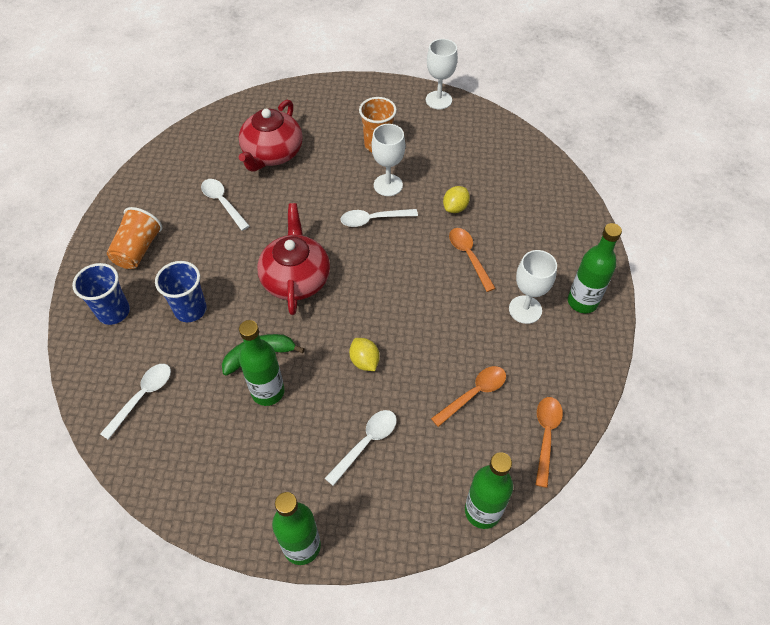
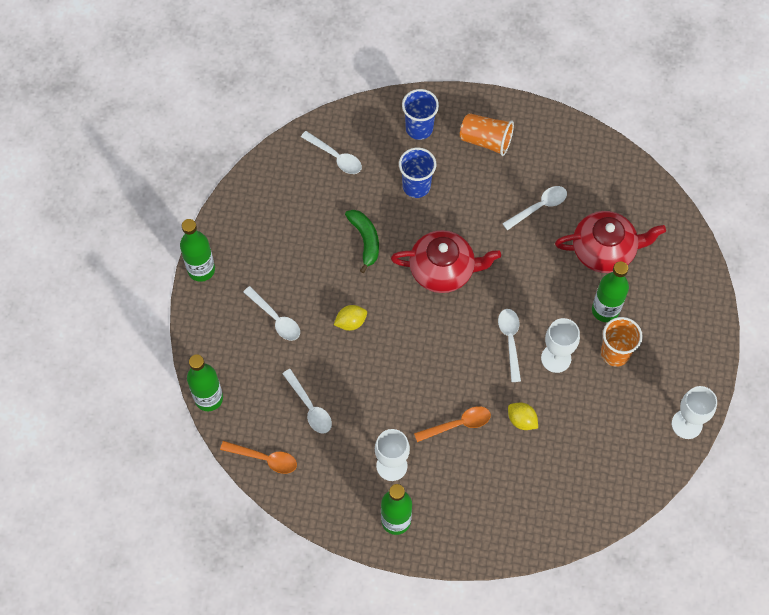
camera: 95 degrees right, 10 degrees up
red teapot [239,100,303,172] -> red teapot turned 150 degrees clockwise [555,211,666,273]
green bottle [239,320,285,406] -> green bottle moved to [592,261,629,322]
orange spoon [431,366,506,427] -> white spoon [282,369,332,433]

